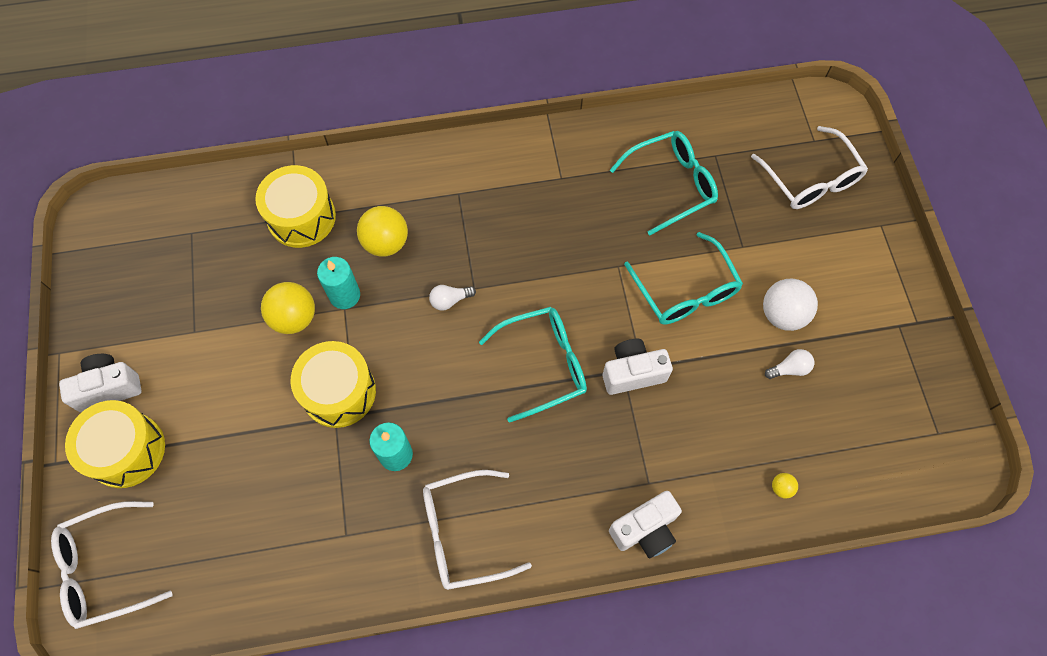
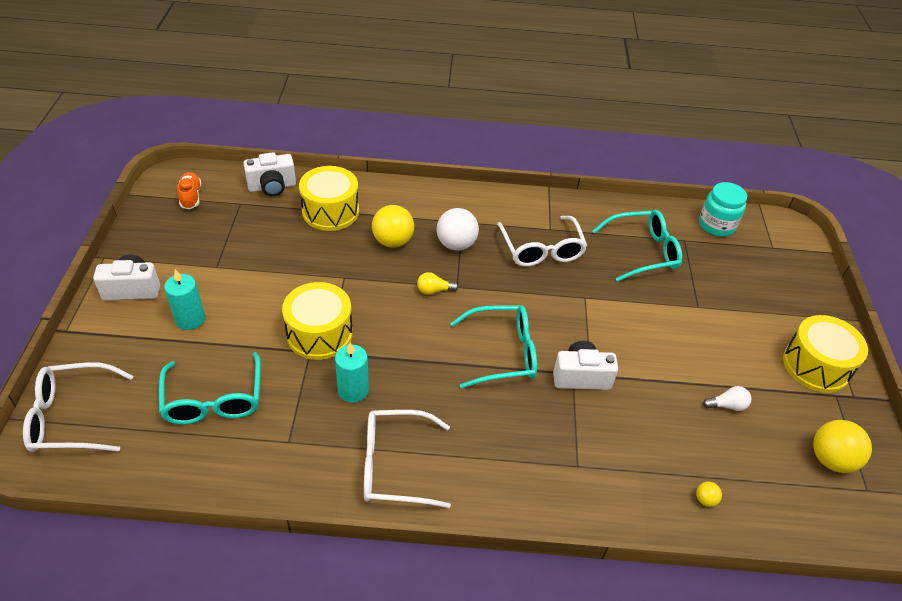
camera: 10 degrees right, 20 degrees down
yellow drum [65,400,165,488] -> yellow drum moved to [783,315,868,393]
yellow ball [261,282,315,334] -> yellow ball moved to [813,420,872,473]
turquoise candle [317,257,360,309] -> turquoise candle moved to [164,269,205,330]
white light bulb [429,285,476,311] -> yellow light bulb [417,272,458,295]
white camera [609,491,682,558] -> white camera moved to [243,152,296,196]
turquoise glasses [624,232,743,325] -> turquoise glasses moved to [159,352,261,425]
white glasses [751,126,868,209] -> white glasses moved to [497,216,587,267]
white ball [763,279,818,331] -> white ball moved to [437,208,479,251]
none -> orange shoe [177,172,201,209]
none -> turquoise jar [699,182,747,237]

